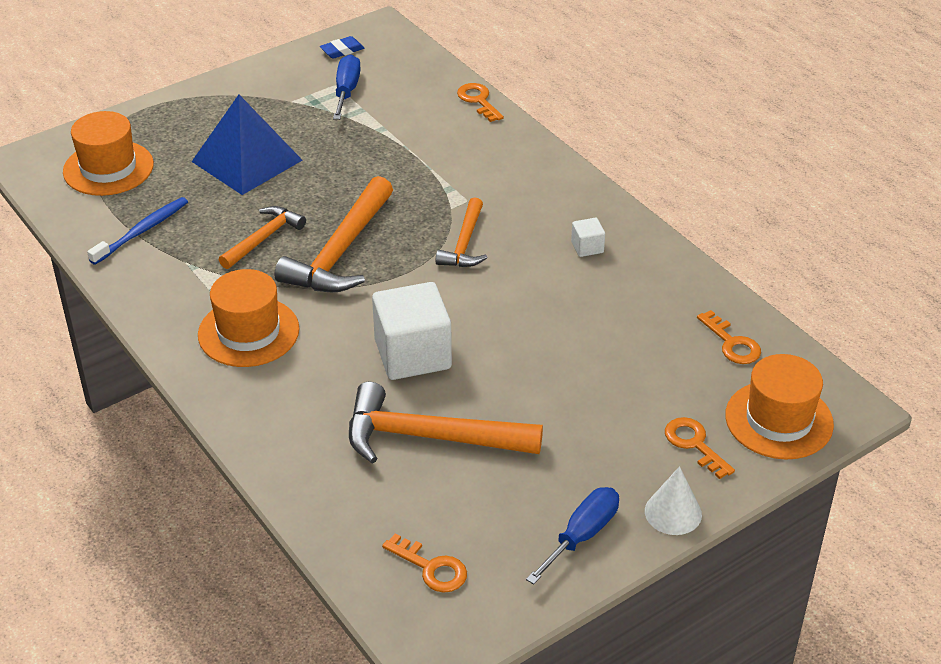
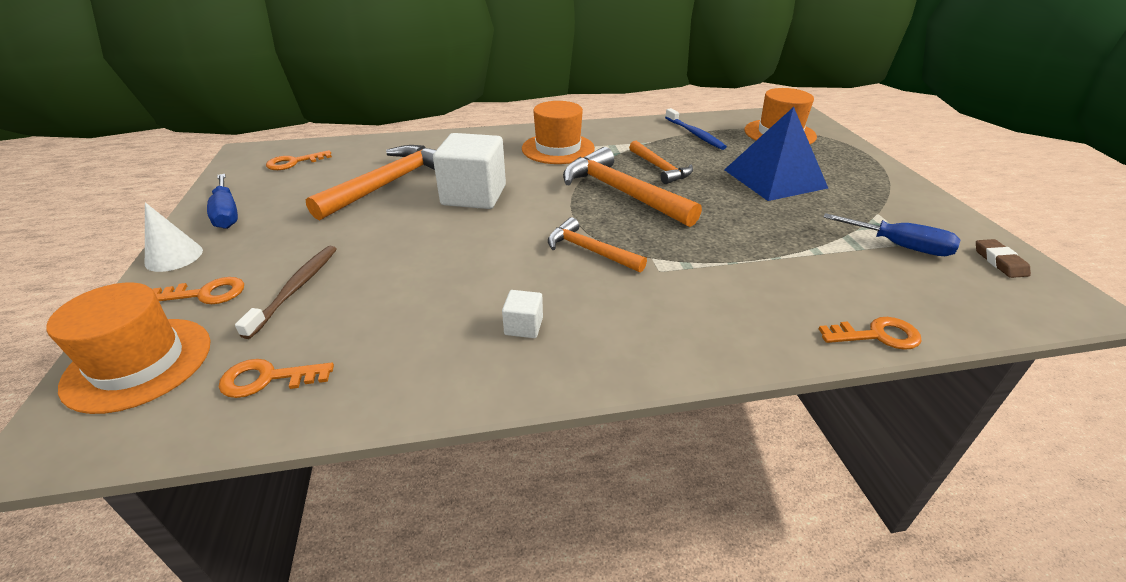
camera: 115 degrees right, 5 degrees down
blue eraser [320,36,364,59] -> brown eraser [976,239,1031,278]
none -> brown toothbrush [235,246,337,339]

